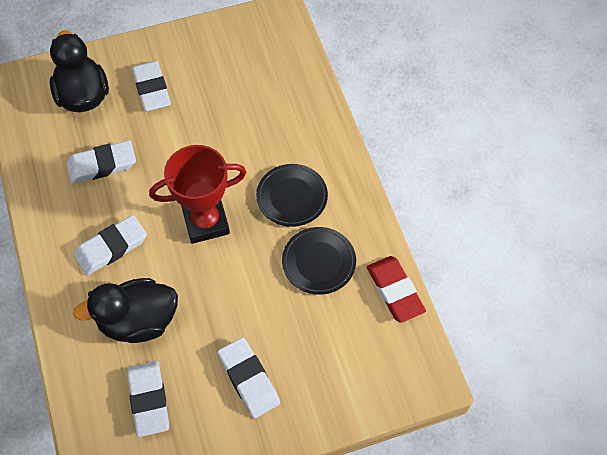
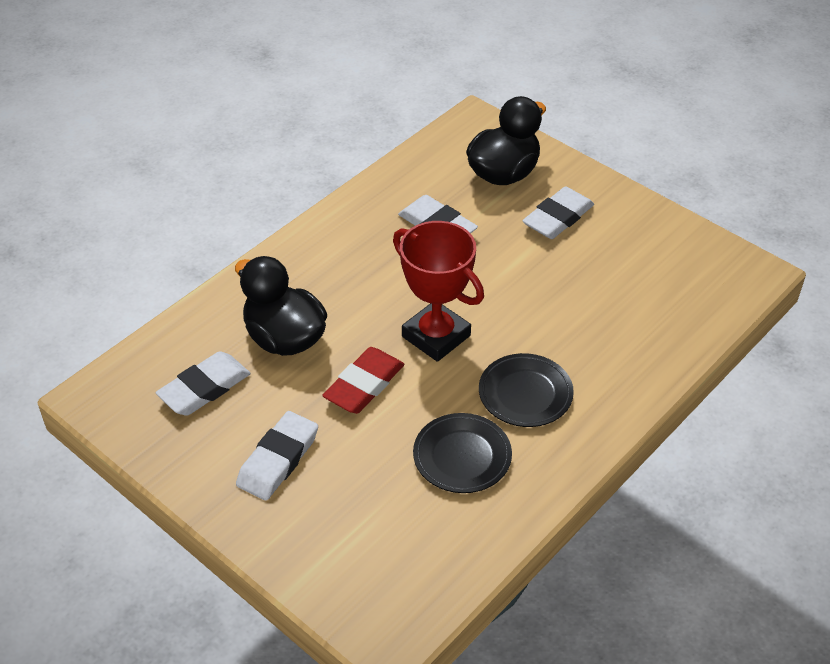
camera: 60 degrees right, 15 degrees down
white eraser [74,215,147,276] -> none
red eraser [367,256,426,323] -> red eraser moved to [322,347,404,414]

